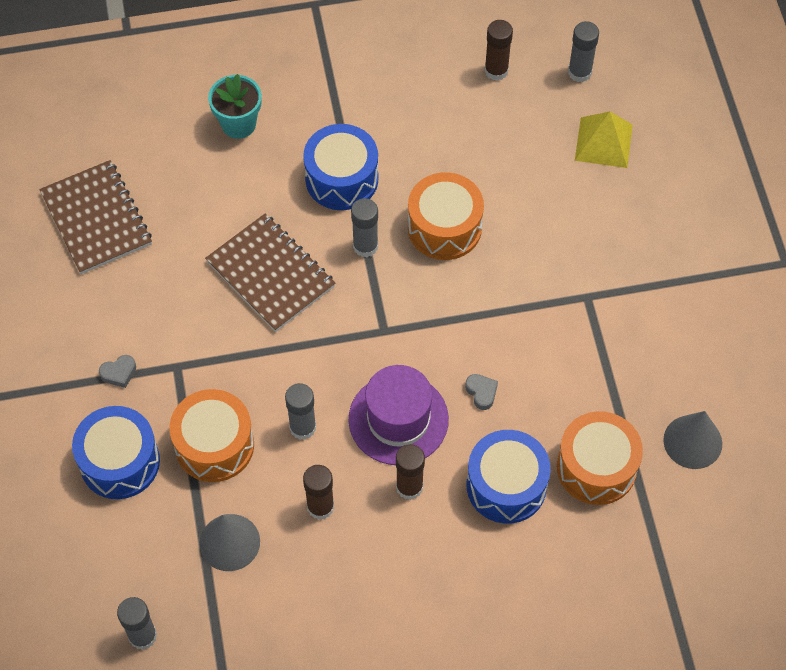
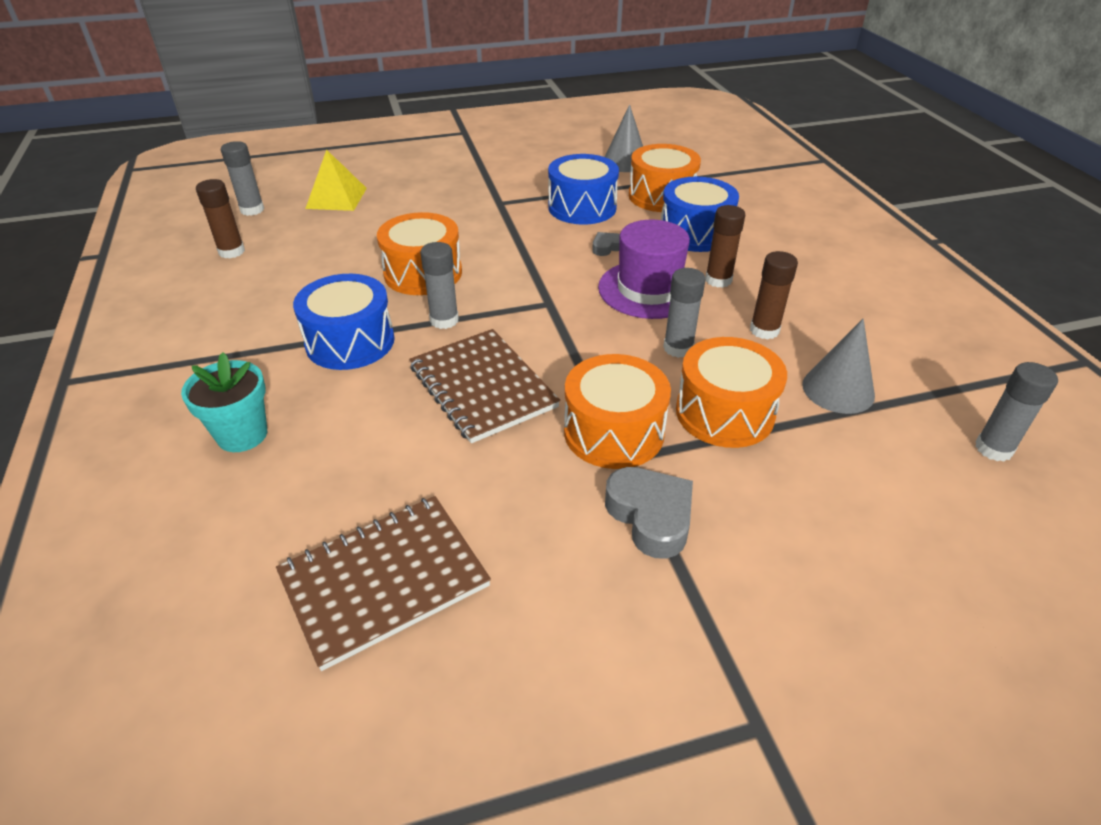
camera: 95 degrees left, 20 degrees down
blue drum [72,406,160,499] -> blue drum moved to [548,154,619,225]
grey heart [99,355,136,388] -> grey heart [605,467,693,559], size x1.89
brown notebook [205,213,335,332] -> brown notebook turned 75 degrees counterclockwise [409,329,560,443]
none -> orange drum [564,354,671,469]

